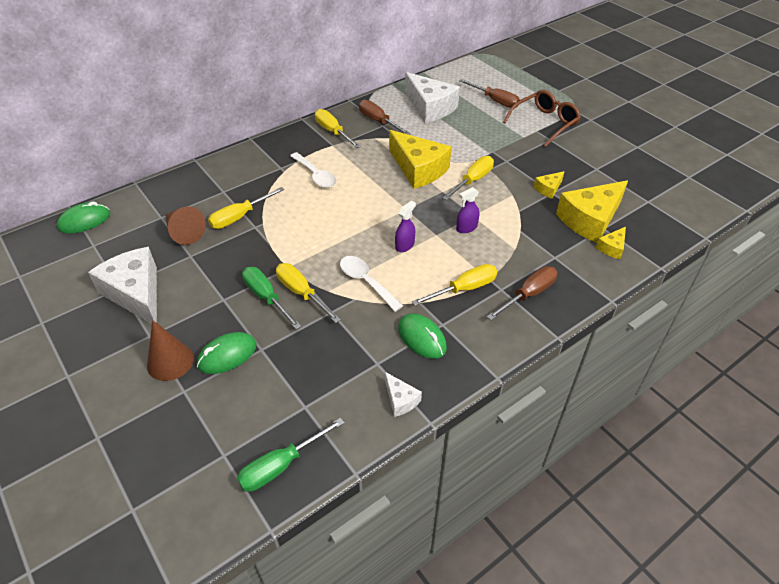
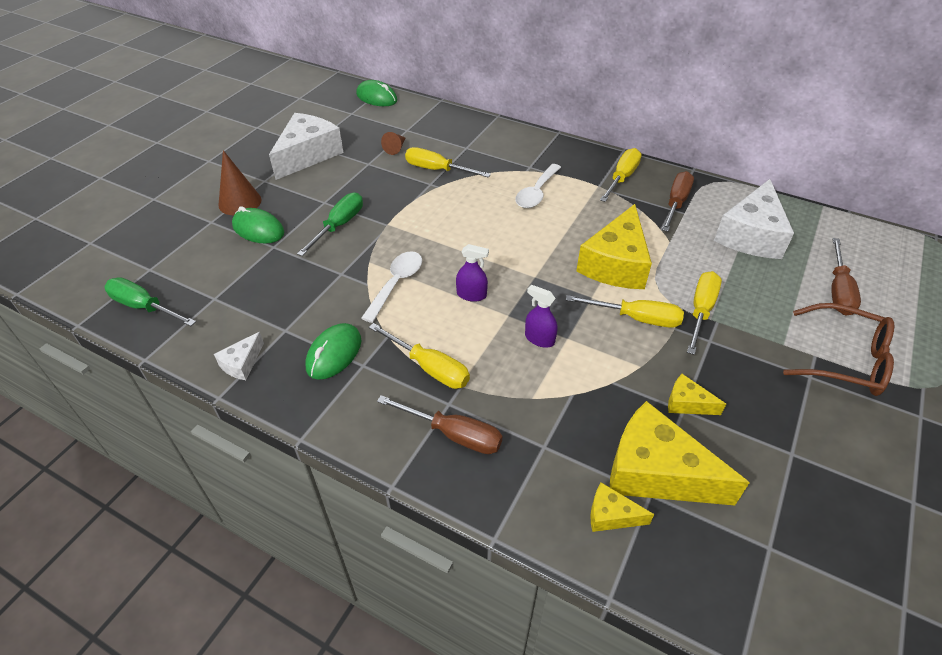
camera: 65 degrees right, 0 degrees up
brown cone [165,207,206,245] -> brown cone [381,132,405,155], size x0.58
yellow screwdriver [276,263,341,323] -> yellow screwdriver moved to [687,271,722,355]

